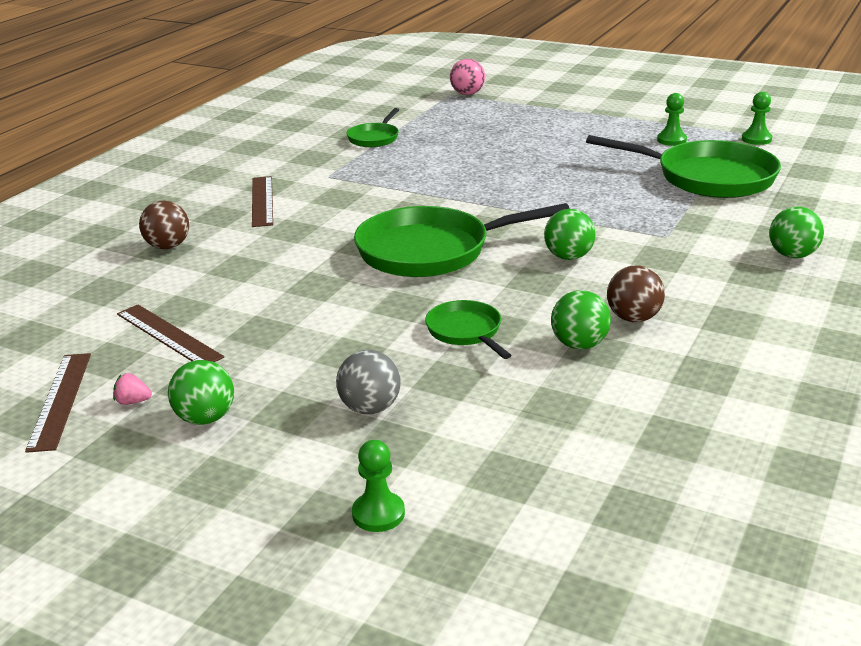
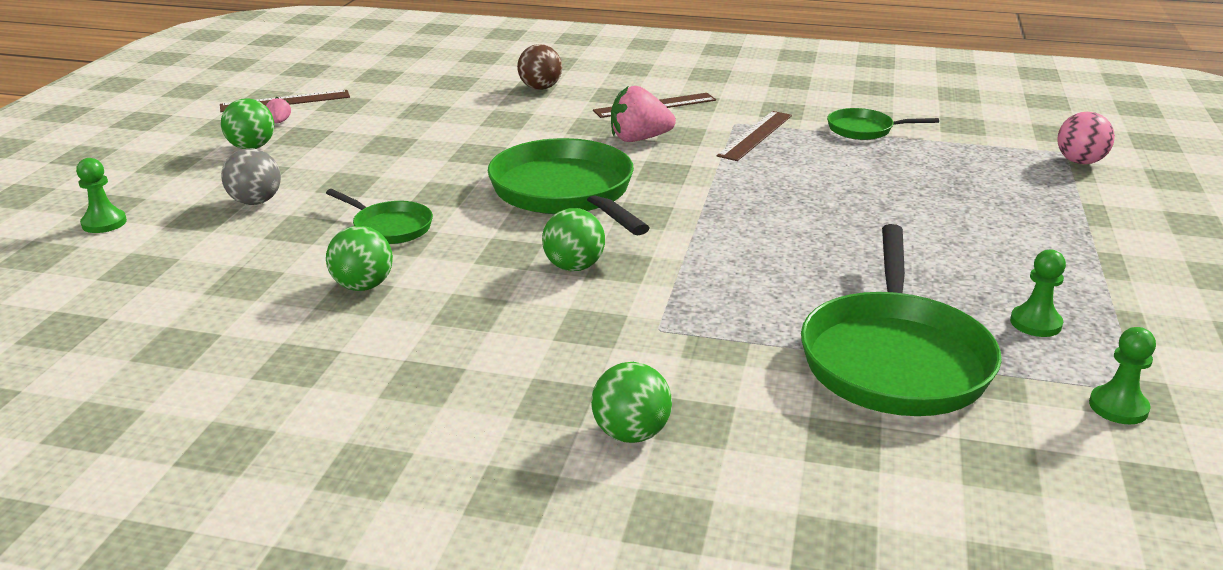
camera: 75 degrees right, 0 degrees up
brown ruler [117,304,224,362] -> brown ruler moved to [717,111,792,161]
green pan [425,300,511,359] -> green pan turned 75 degrees clockwise [326,189,433,244]
brown ball [607,266,665,322] -> none
none -> pink strawberry [611,86,676,142]

